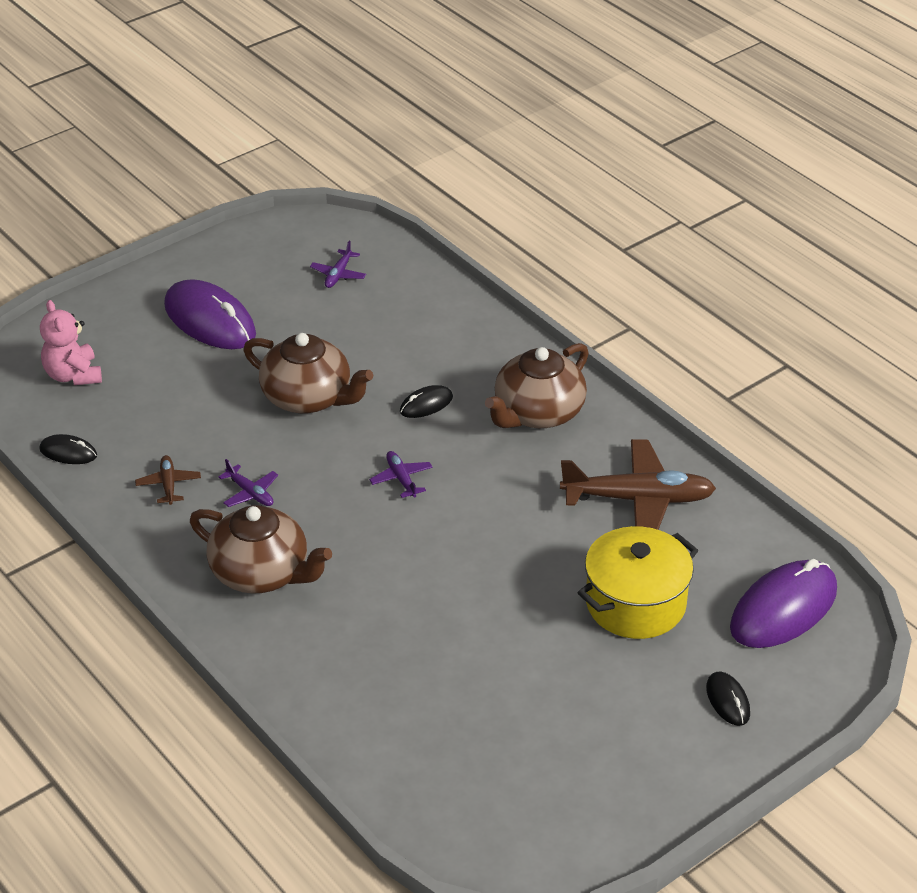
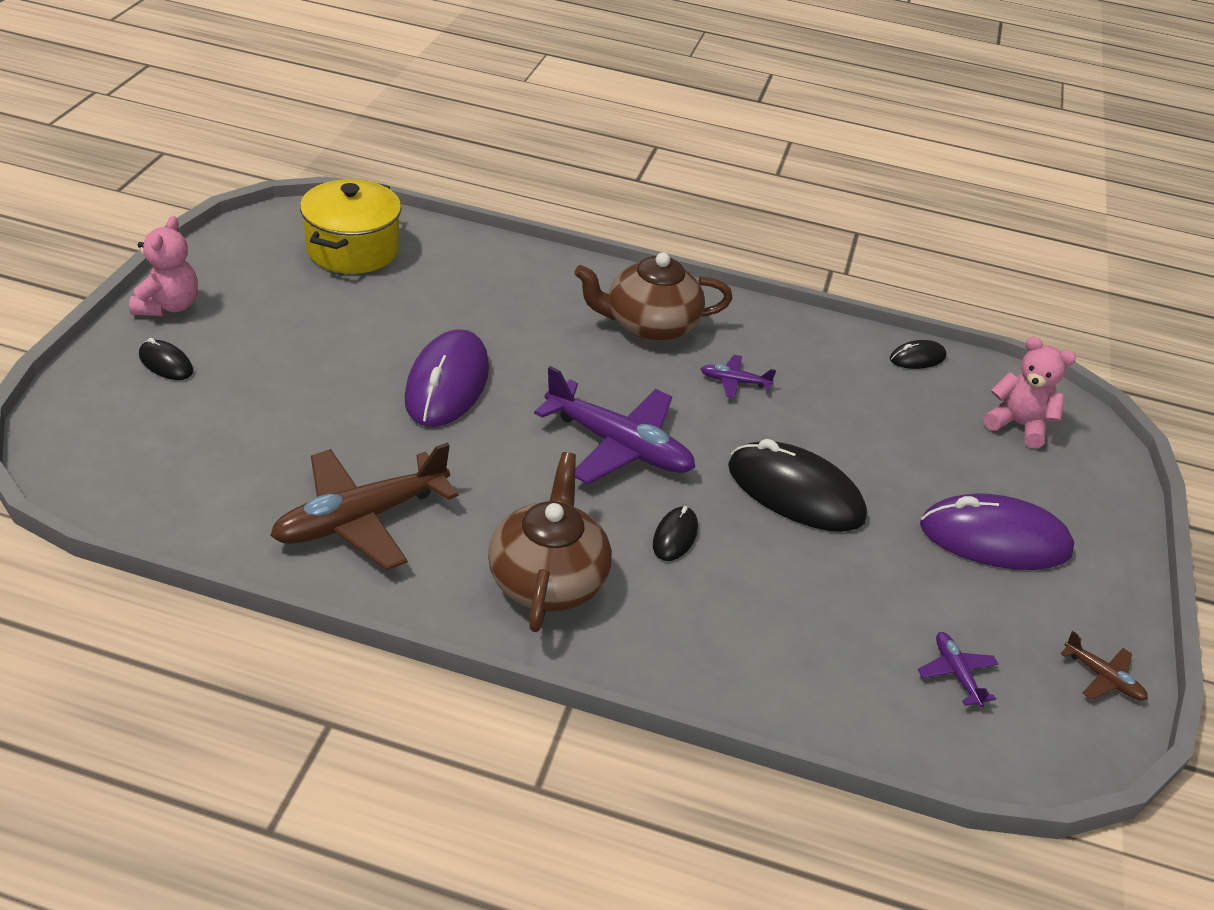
camera: 140 degrees right, 0 degrees up
brown plane [135,455,201,505] -> brown plane moved to [1060,631,1148,701]
brown teapot [243,333,373,414] -> black mouse [728,439,867,532]
purple plane [369,451,433,498] -> purple plane [534,366,695,484], size x2.19
yellow pot [578,526,699,639] -> yellow pot moved to [300,179,401,274]
purple mouse [730,559,837,648] -> purple mouse moved to [405,329,489,427]
none -> pink teddy bear [129,216,198,316]

